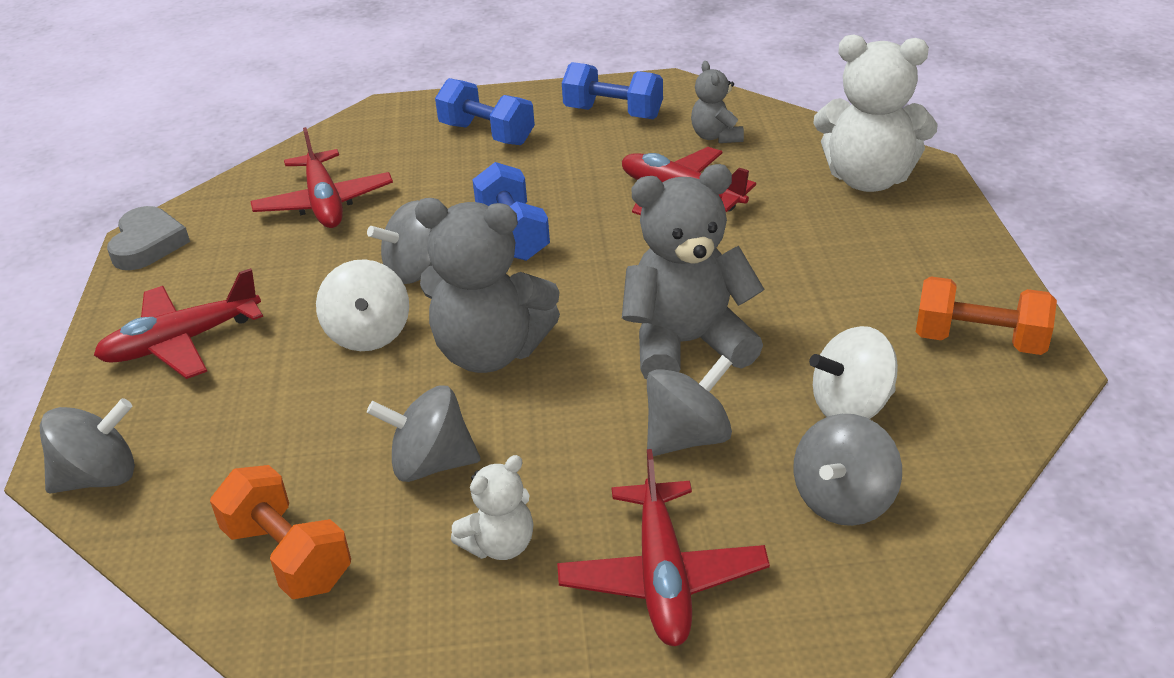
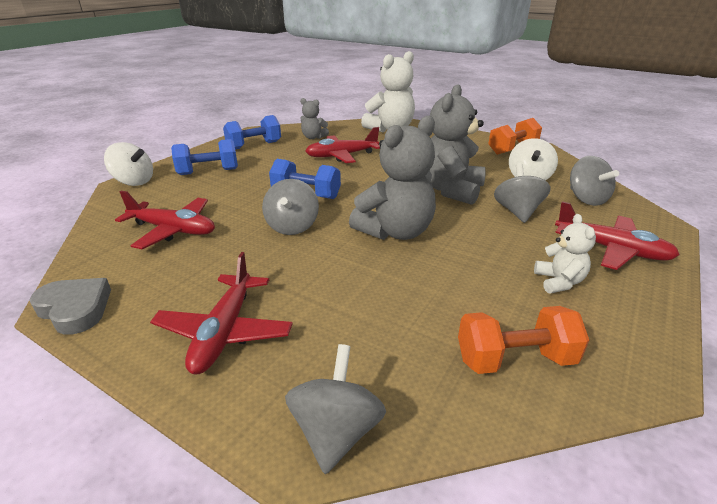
camera: 55 degrees left, 5 degrees down
white spinning top [316,259,409,351] -> white spinning top moved to [104,142,153,186]
grey spinning top [367,386,480,482] -> none

